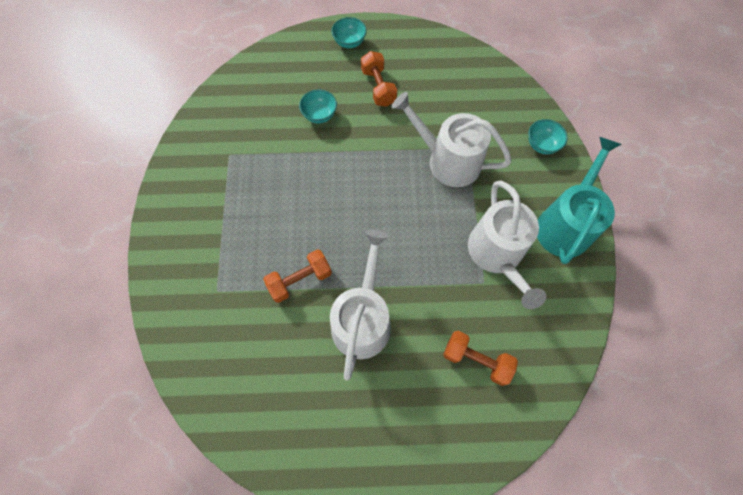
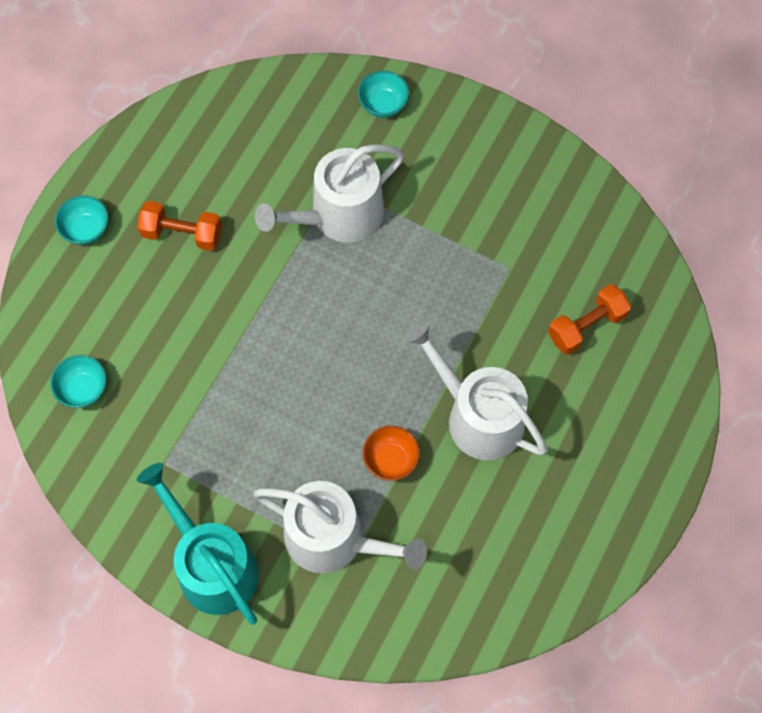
camera: 60 degrees left, 0 degrees up
orange dumbbell [263,249,332,303] -> orange bowl [363,426,420,481]
turquoise bowl [299,89,337,123] -> turquoise bowl moved to [50,355,107,408]
white watering can [468,181,546,309] -> white watering can moved to [253,481,427,573]
turquoise watering can [537,137,622,264] -> turquoise watering can moved to [137,463,259,625]

